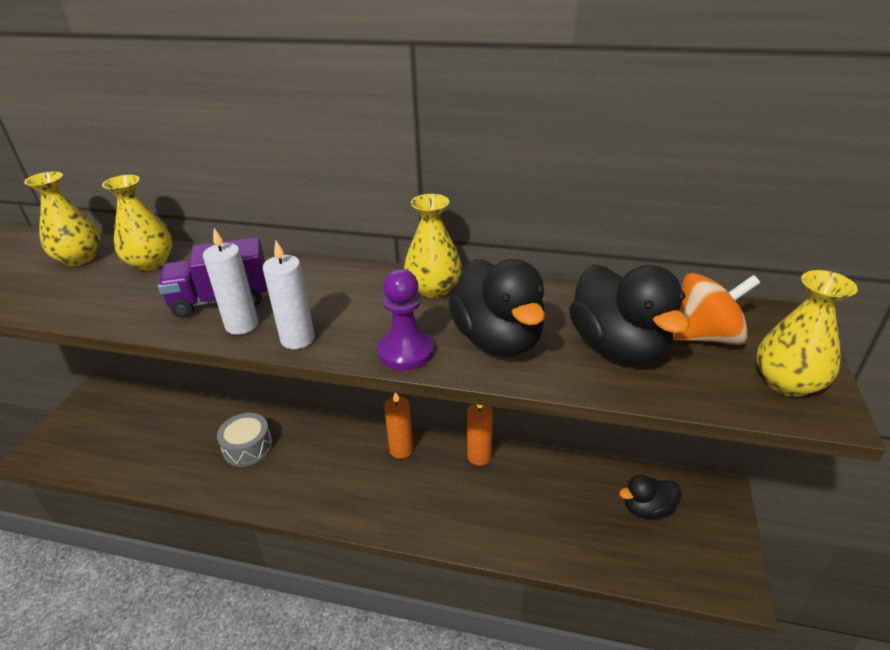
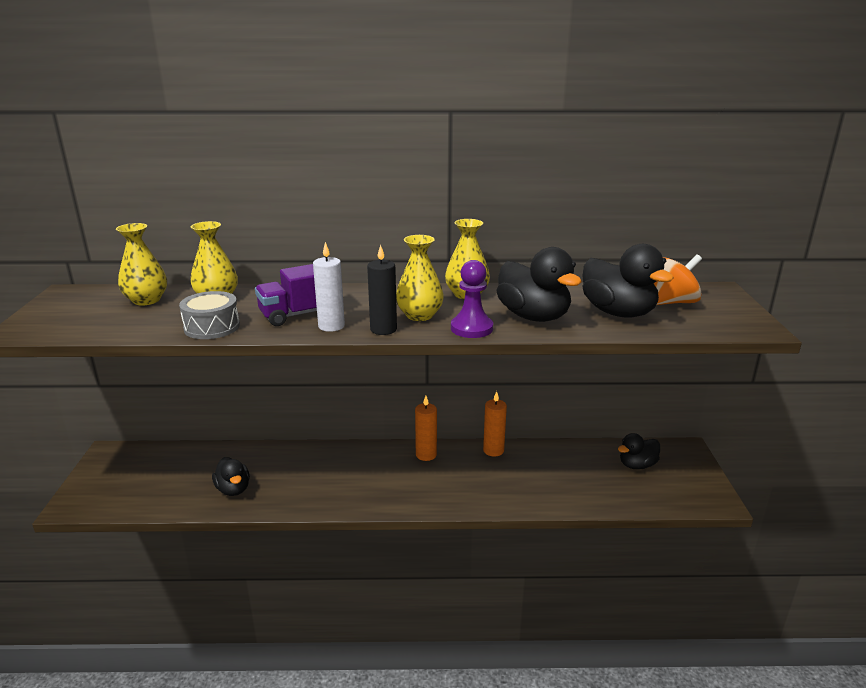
camera: 15 degrees left, 10 degrees down
grey drum [217,413,273,467] -> grey drum moved to [179,291,240,339]
white candle [263,240,315,349] -> black candle [367,245,397,335]
yellow vase [756,270,858,397] -> yellow vase moved to [396,235,444,321]
none -> black duck [212,457,250,496]

